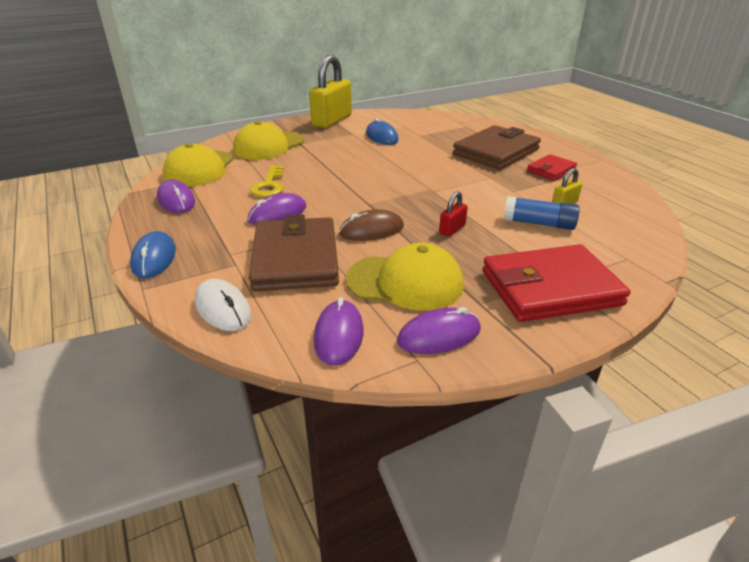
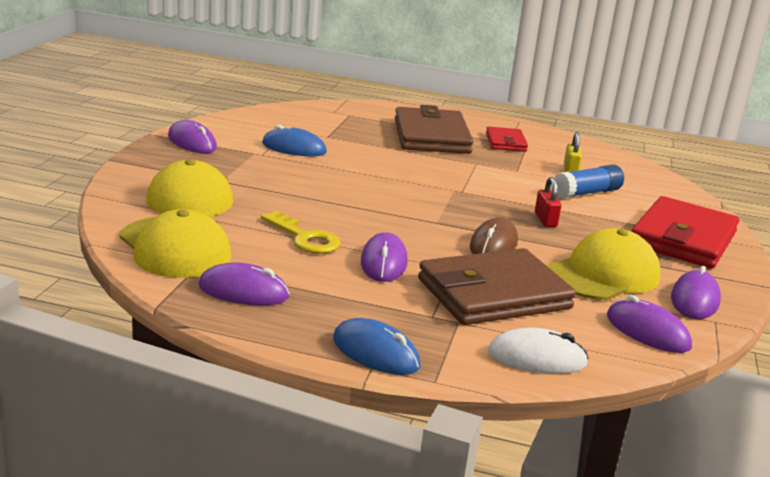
camera: 50 degrees left, 10 degrees down
brown wallet [249,214,339,291] -> brown wallet turned 60 degrees counterclockwise [418,248,576,325]
yellow padlock [309,55,352,128] -> purple mouse [168,120,217,153]

